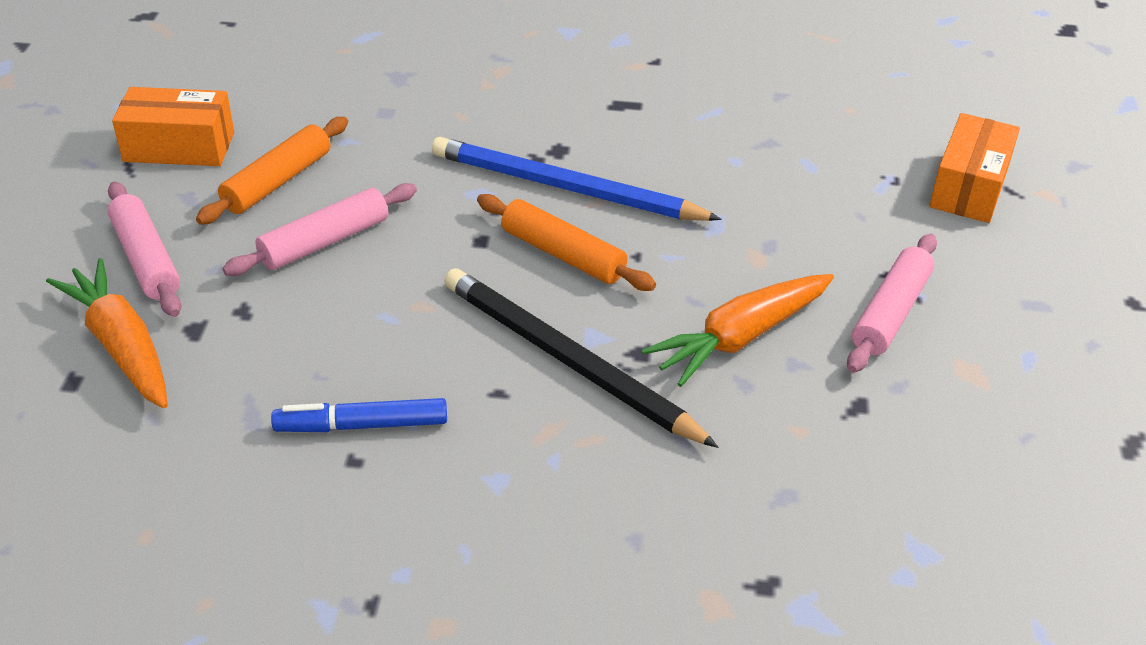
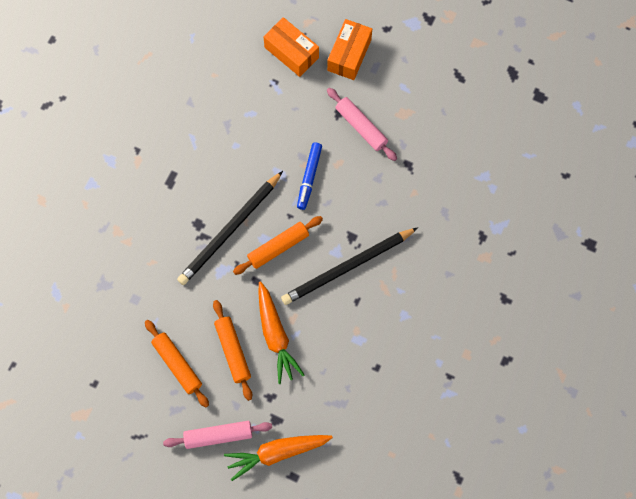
camera: 70 degrees left, 30 degrees up
orange box [112,87,234,166] -> orange box moved to [327,19,372,80]
pink rolling pin [222,183,417,276] -> orange rolling pin [213,300,252,401]
blue marker [271,398,447,432] -> blue marker moved to [297,142,322,210]
blue pencil [432,137,722,221] -> black pencil [177,171,283,285]
orange carrot [641,274,834,387] -> orange carrot moved to [258,282,304,384]

